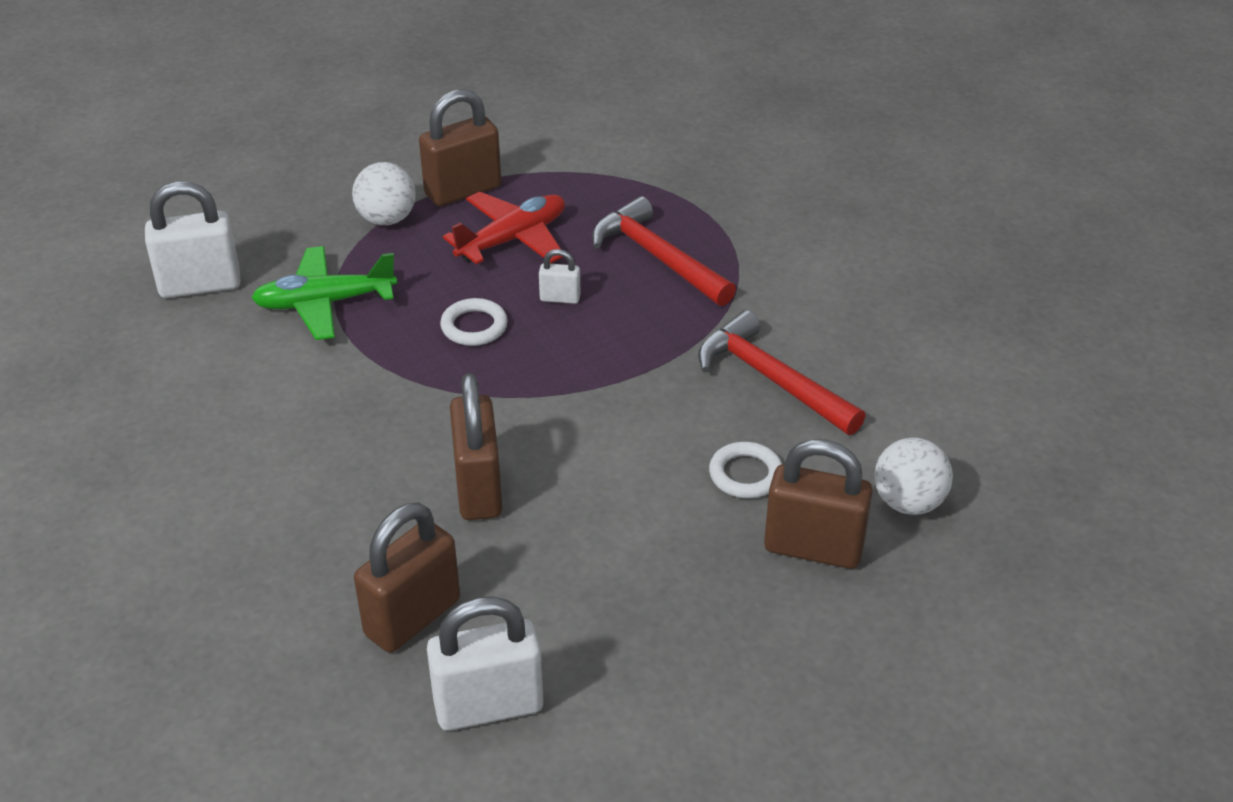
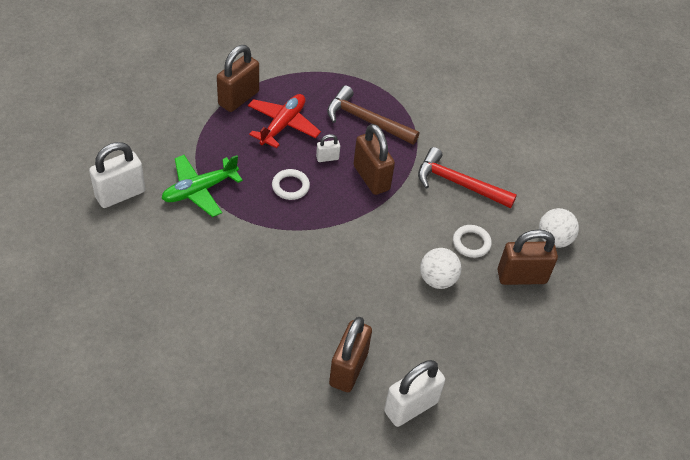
camera: 25 degrees left, 10 degrees up
white ball [352,162,416,225] -> white ball moved to [420,248,461,289]
brown padlock [450,373,502,520] -> brown padlock moved to [353,124,395,195]
red hammer [592,196,736,306] -> brown hammer [327,85,419,145]

